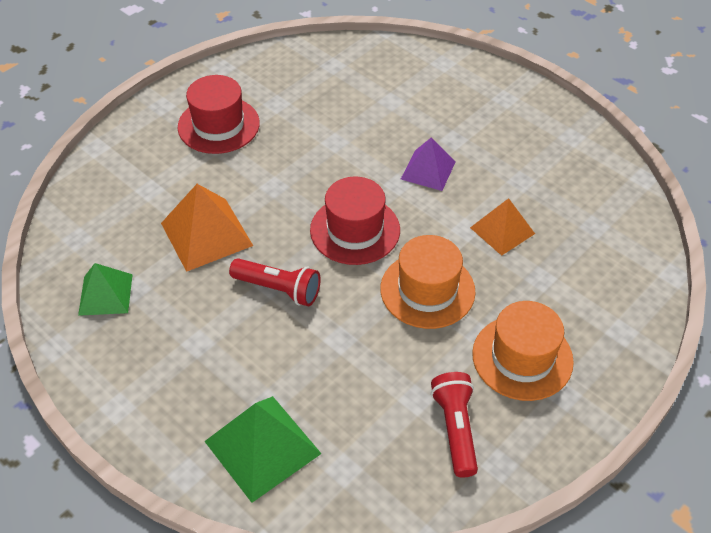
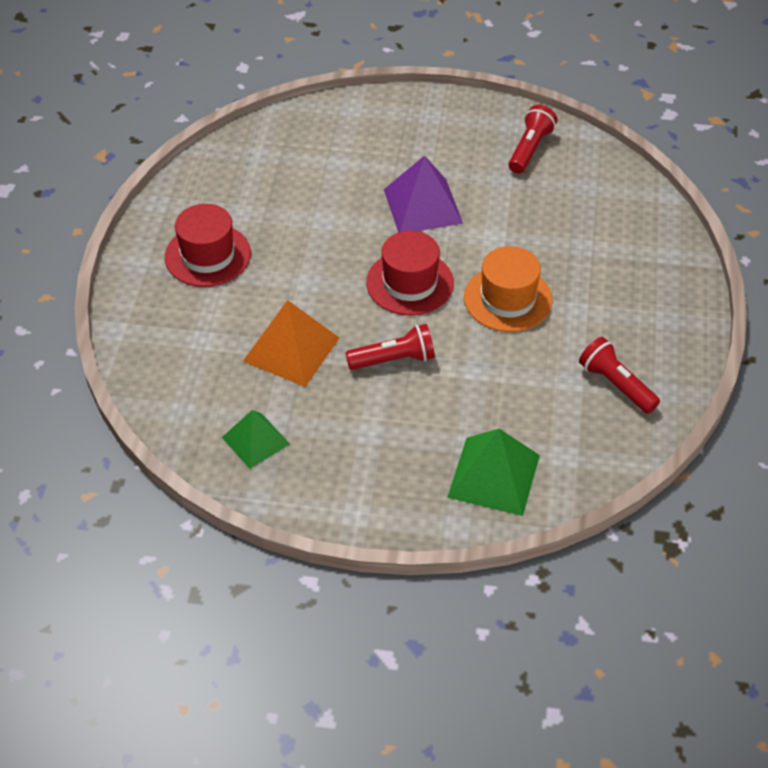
camera: 35 degrees left, 0 degrees up
purple pyramid [401,138,456,191] -> purple pyramid [384,155,463,232], size x1.53
orange pyramid [470,198,535,256] -> none
orange hat [472,301,574,401] -> none
none -> red flashlight [509,105,557,174]

